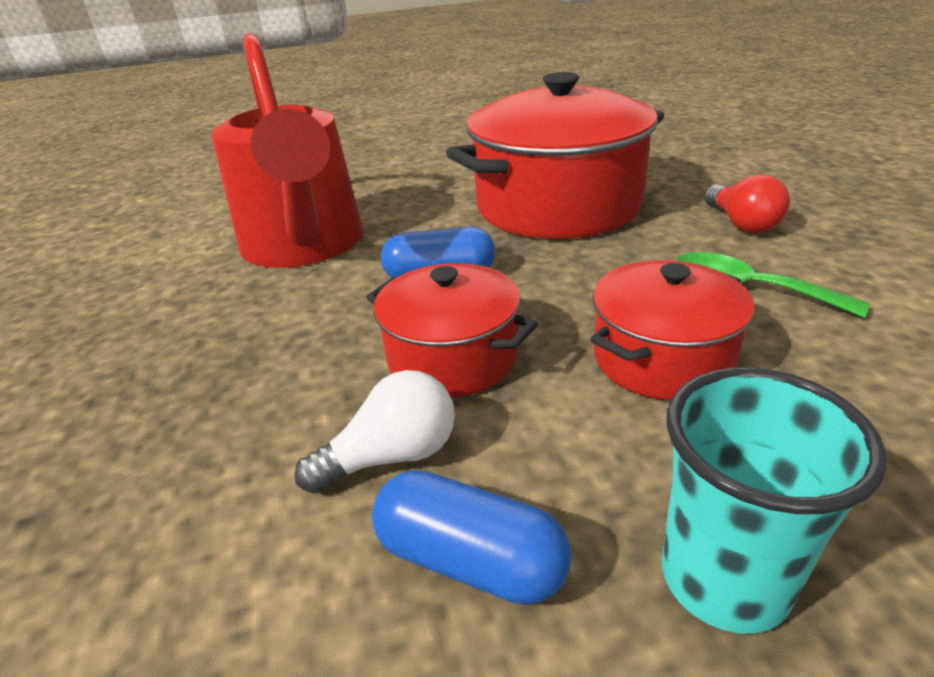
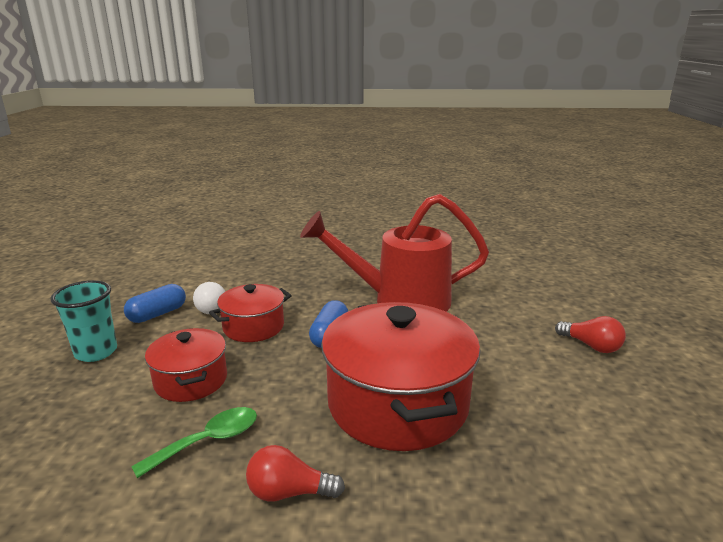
camera: 105 degrees right, 10 degrees down
none -> red light bulb [555,316,626,353]

